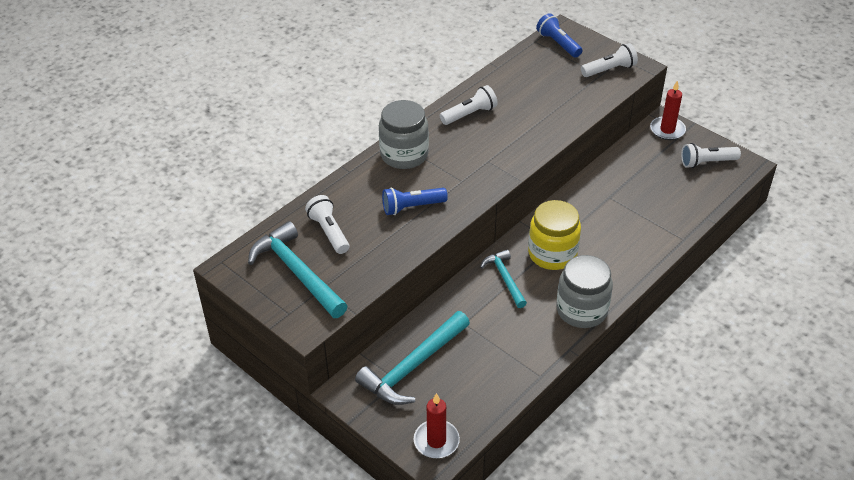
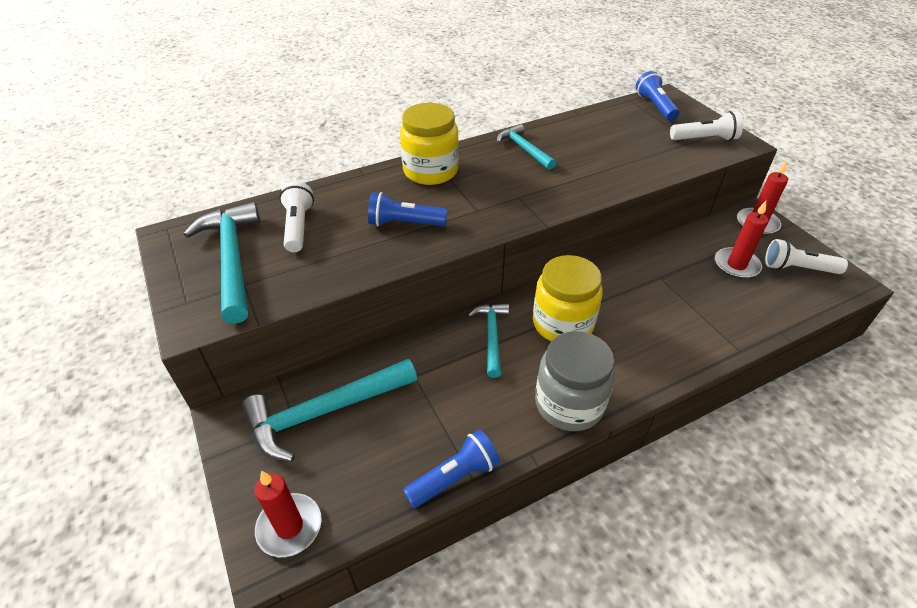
camera: 20 degrees right, 0 degrees up
grey jar [379,100,429,169] -> yellow jar [400,103,459,185]
white flashlight [440,85,498,125] -> turquoise hammer [497,124,556,170]
none -> blue flashlight [403,430,500,508]
none -> red candle [715,201,768,279]

